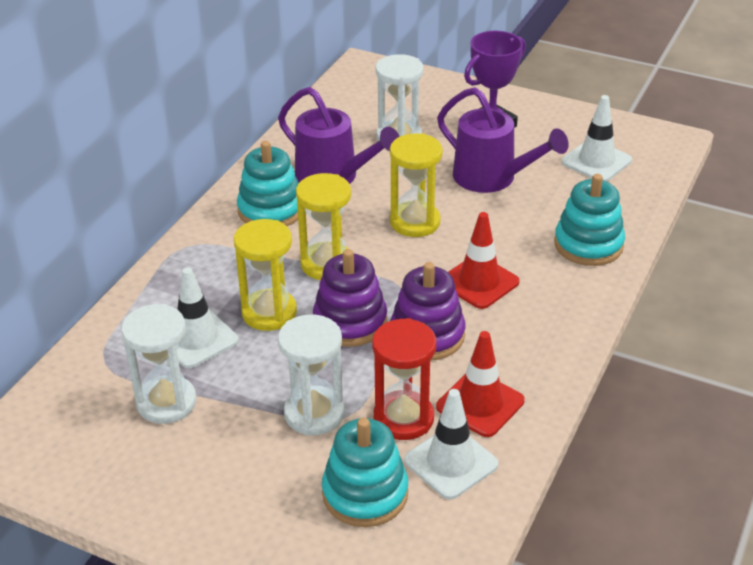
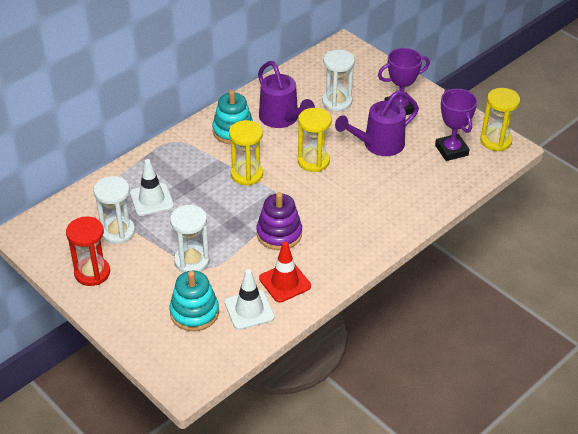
camera: 20 degrees right, 5 degrees up
yellow hourglass [234,219,297,331] -> yellow hourglass moved to [480,88,520,151]
purple stacking toy [313,249,387,347] -> none
red hourglass [372,318,436,440] -> red hourglass moved to [66,216,110,286]
purple watering can [437,87,569,193] -> purple watering can turned 90 degrees clockwise [335,90,419,156]
red traffic cone [448,212,520,309] -> none
turquoise stacking toy [554,174,625,266] -> none
white traffic cone [562,95,632,181] -> purple trophy [435,89,477,161]

